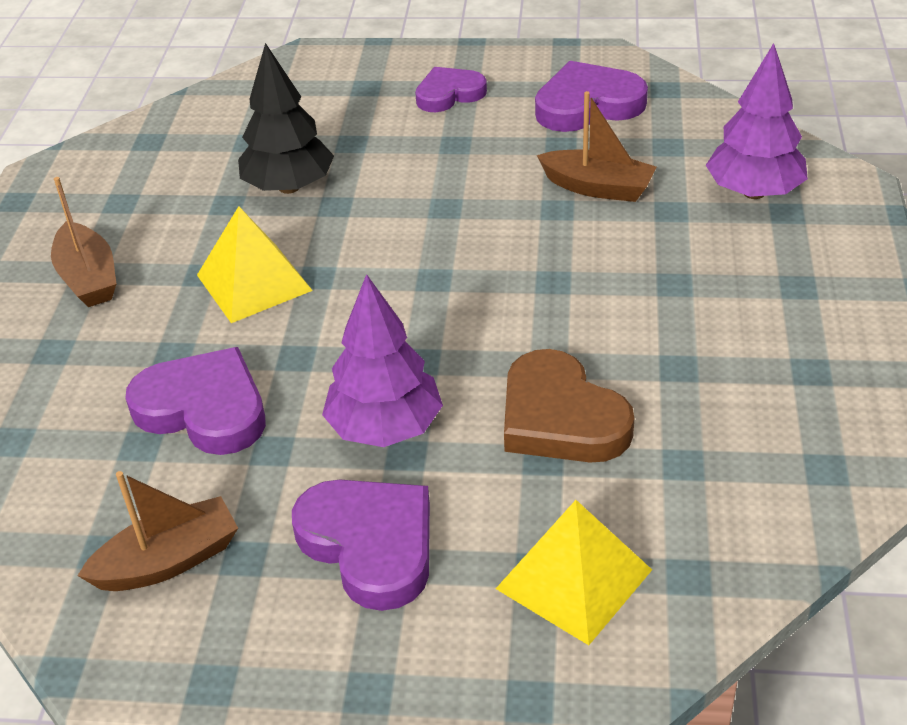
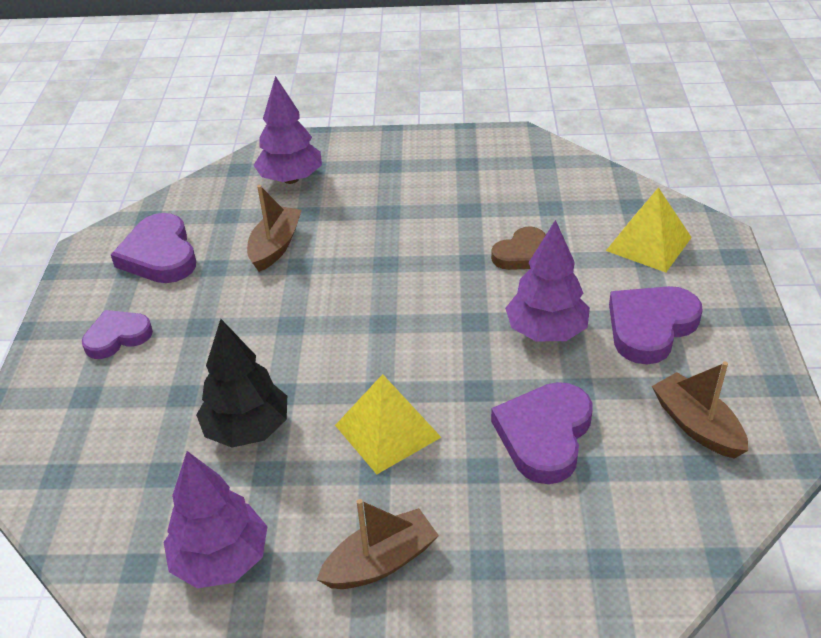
camera: 95 degrees left, 0 degrees up
purple heart [415,67,487,112] -> purple heart turned 90 degrees clockwise [82,310,153,359]
brown heart [504,349,634,463] -> brown heart [491,226,546,270], size x0.66
none -> purple tree [164,451,268,588]

